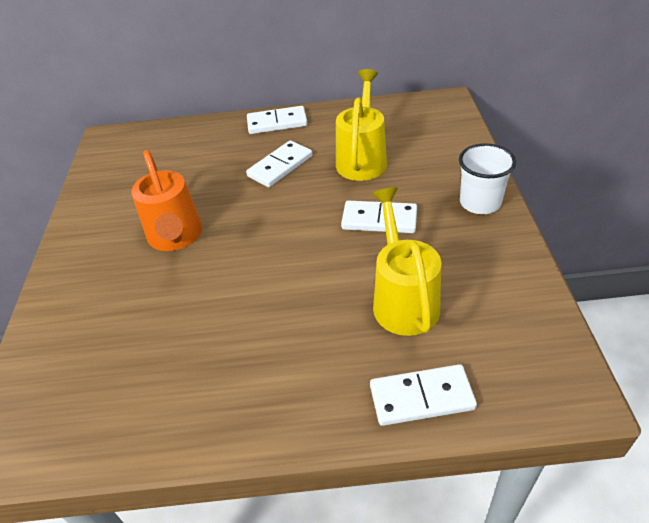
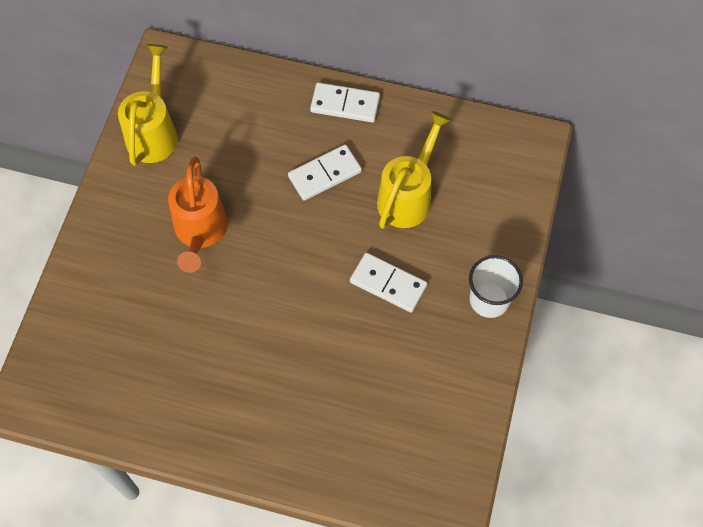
camera: 15 degrees right, 20 degrees up
white domino [370,364,477,426] -> none
yellow watering can [372,187,441,336] -> yellow watering can moved to [118,44,178,166]

